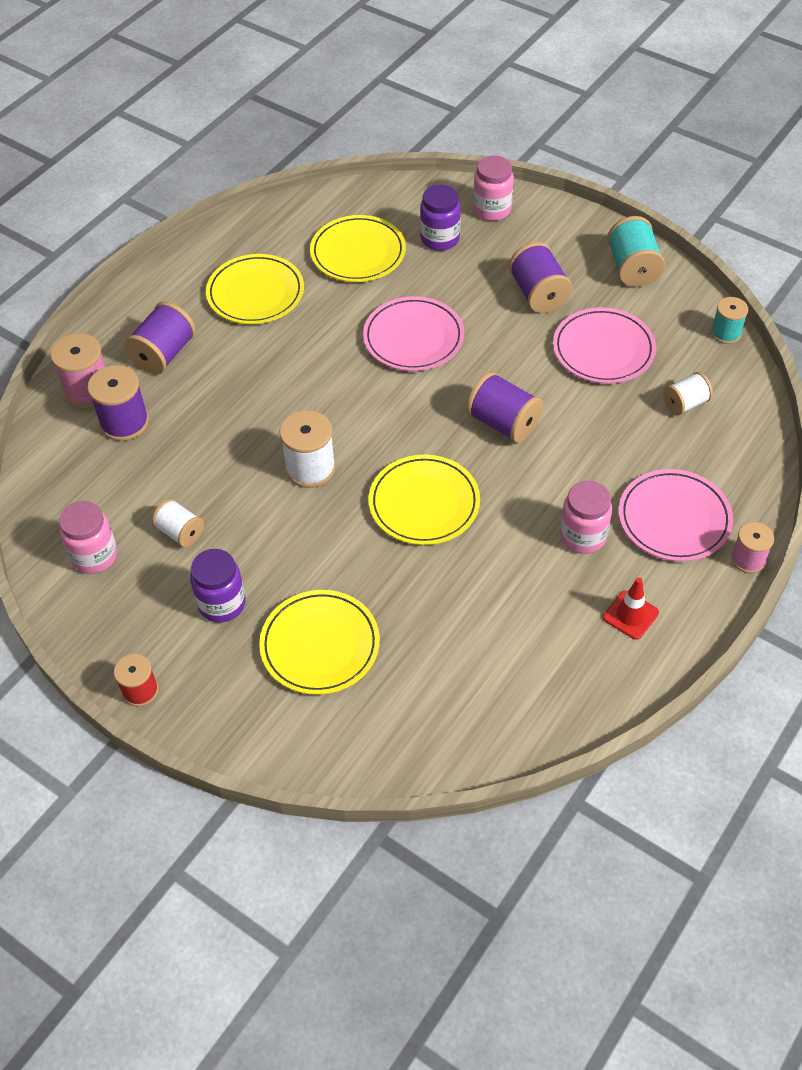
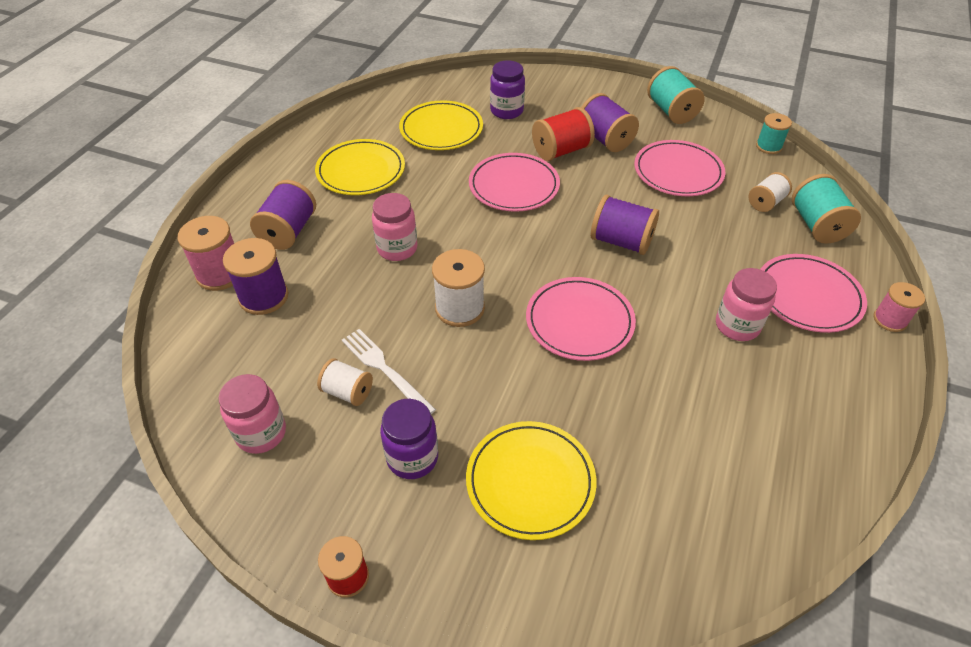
camera: 15 degrees left, 5 degrees down
yellow plate [368,455,480,545] -> pink plate [526,277,636,361]
pink jar [473,155,514,221] -> pink jar moved to [372,193,418,261]
red traffic cone [603,578,659,640] -> none
none -> white fork [342,329,436,414]
none -> red spool [532,107,595,161]
none -> turquoise spool [792,174,861,244]

